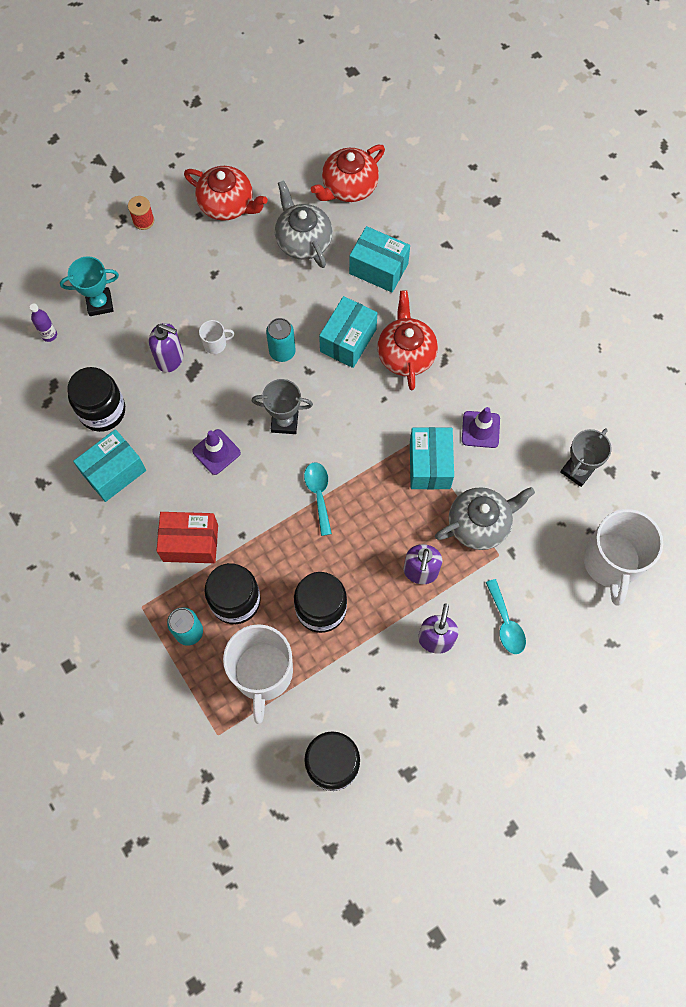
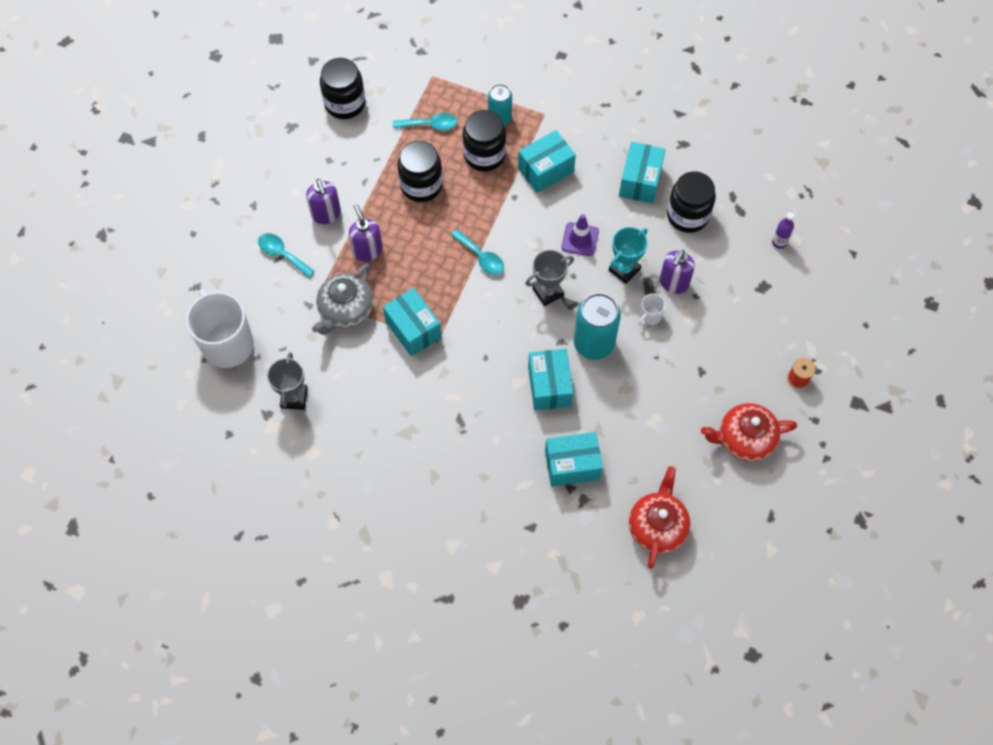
camera: 145 degrees right, 5 degrees down
turquoise trophy [60,256,119,316] -> turquoise trophy moved to [609,227,648,284]
purple soap dispenser [149,323,183,372] -> purple soap dispenser turned 45 degrees counterclockwise [659,250,695,294]
red box [157,512,218,563] -> turquoise box [518,130,576,193]
white mug [223,624,293,724] -> turquoise spoon [393,113,458,130]
turquoise can [266,318,296,362] -> turquoise can [574,293,621,360], size x1.62
grey teapot [275,180,333,268] -> none
red teapot [377,290,438,390] -> none
purple traffic cone [462,407,500,448] -> none

